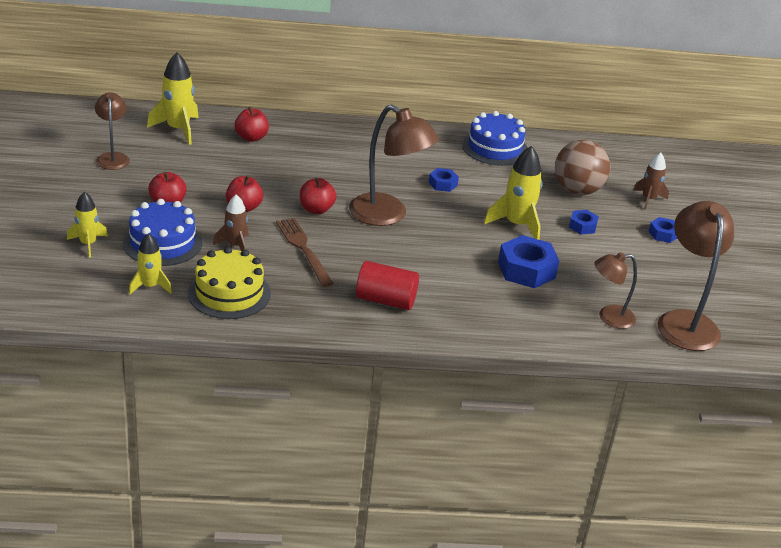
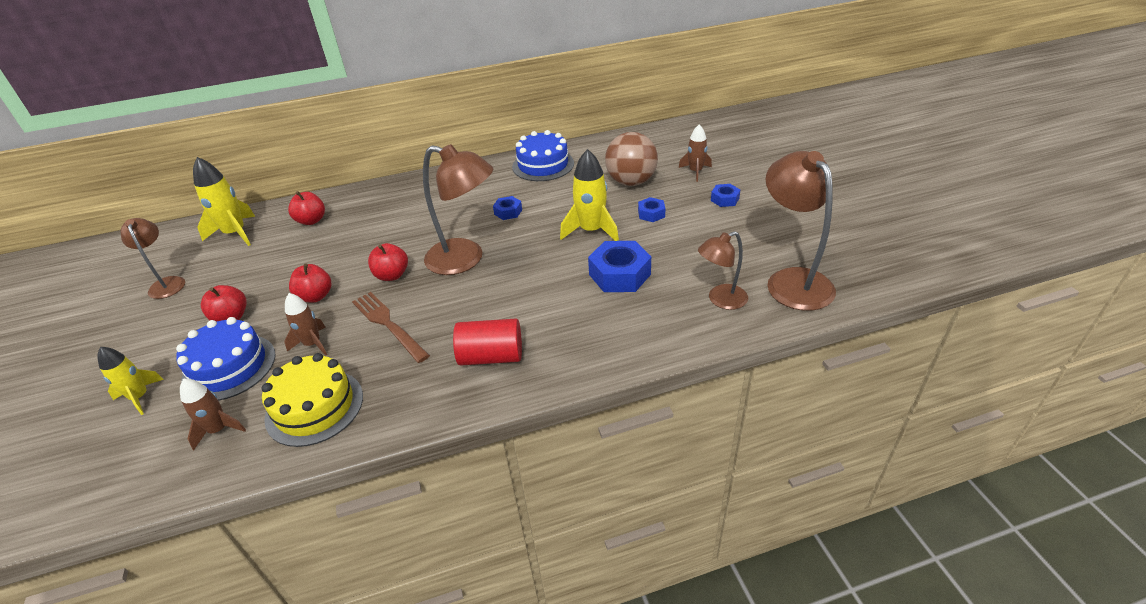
camera: 10 degrees left, 5 degrees up
yellow rocket [129,233,172,295] -> brown rocket [180,379,246,450]

